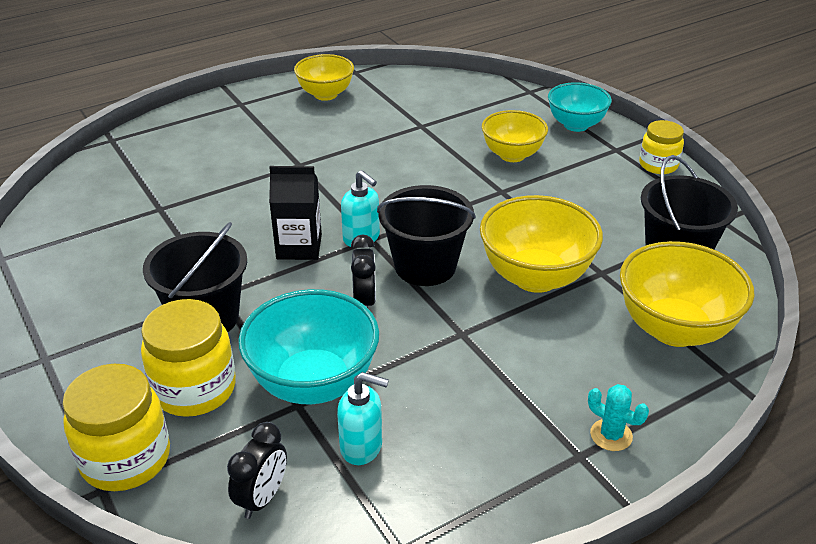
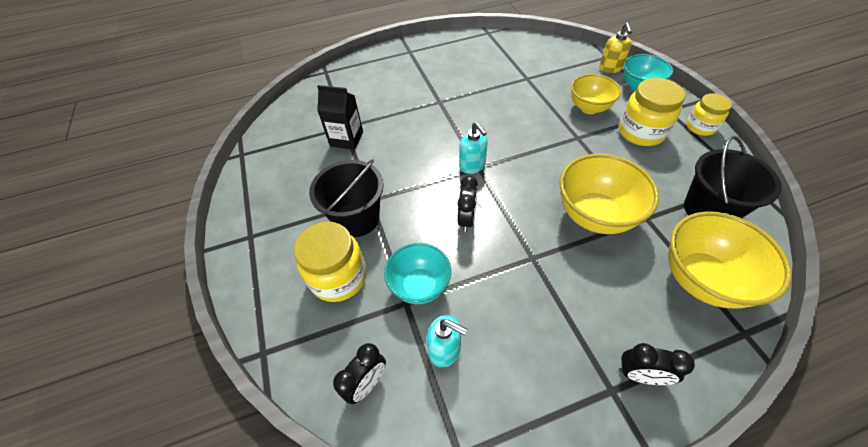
camera: 15 degrees right, 15 degrees up
yellow jar [62,364,170,491] -> yellow jar moved to [619,78,685,146]
turquoise bowl [238,289,379,404] -> turquoise bowl [384,243,451,304], size x0.66
black carton [269,166,322,260] -> black carton moved to [317,85,363,150]
yellow bowl [294,54,354,101] -> none
black bucket [377,185,476,286] -> none
turquoise cactus [588,384,649,451] -> black clock [619,343,695,385]
none -> yellow soap dispenser [599,22,632,73]

